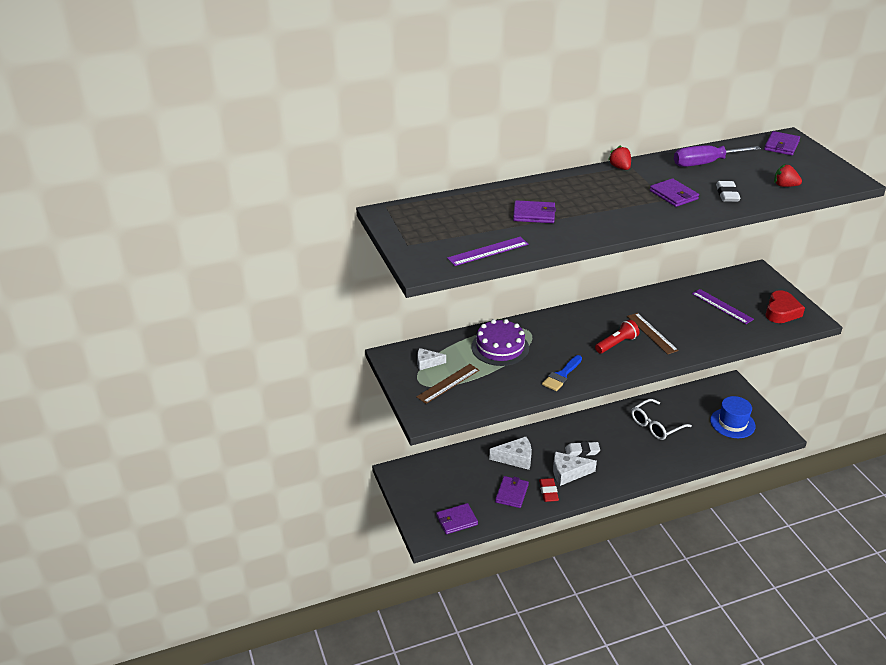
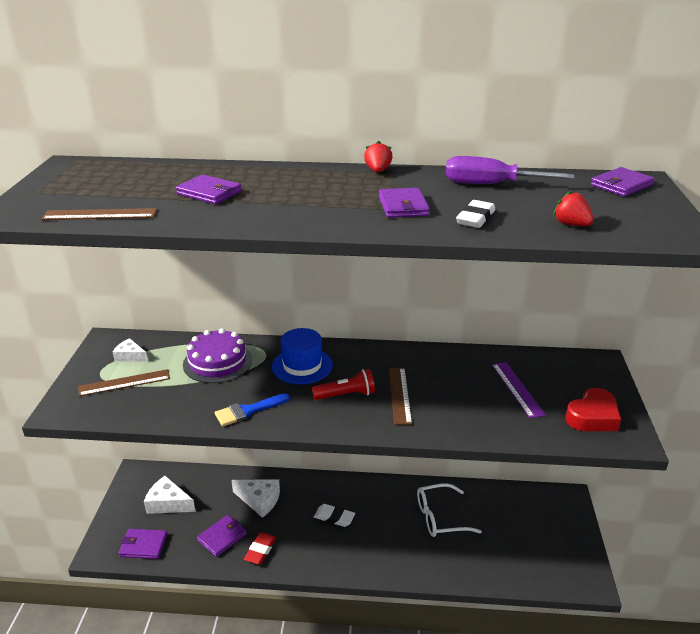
camera: 25 degrees right, 5 degrees down
purple ruler [447,237,528,266] -> brown ruler [41,208,157,220]
white cheese [553,452,597,486] -> white cheese moved to [144,476,195,514]
blue hat [710,396,756,438] -> blue hat moved to [272,328,333,384]

